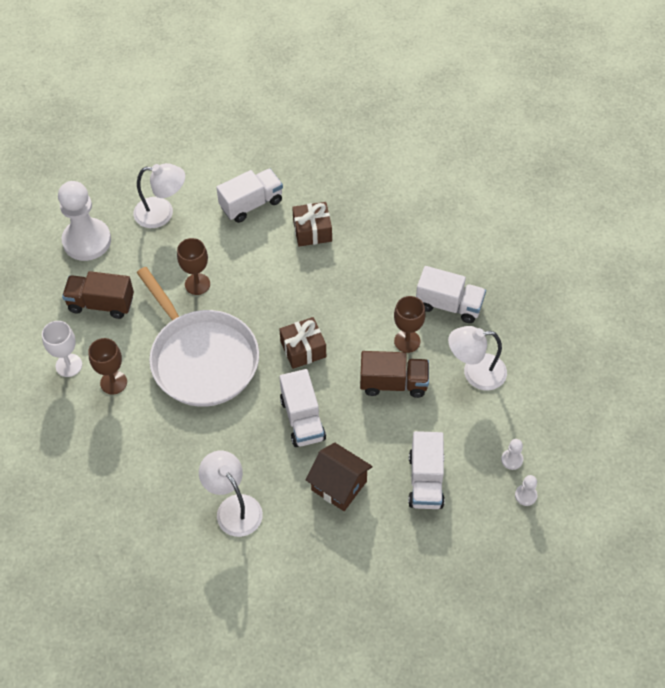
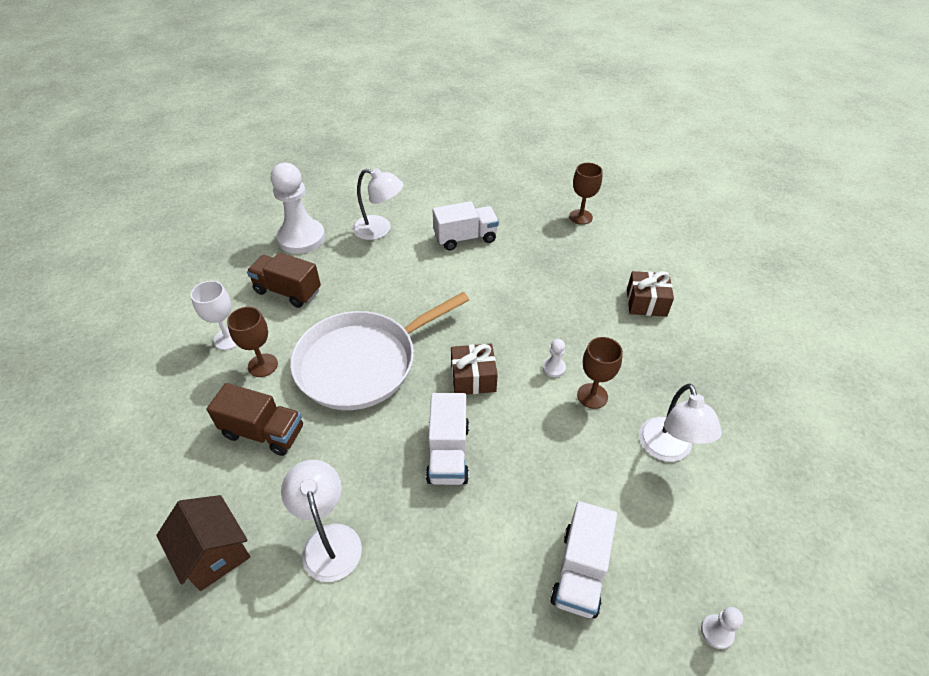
camera: 15 degrees right, 10 degrees down
white pan [137,267,259,407] -> white pan turned 75 degrees clockwise [290,292,469,410]
brown goblet [177,238,210,295] -> brown goblet moved to [569,163,603,225]
brown gift [292,202,332,247] -> brown gift moved to [627,271,674,317]
brown house [306,442,373,511] -> brown house moved to [157,495,250,591]
brown truck [360,351,429,398] -> brown truck moved to [207,383,303,456]
white truck [416,266,486,323] -> none
white lamp [448,326,507,391] -> white lamp turned 105 degrees counterclockwise [639,384,722,462]
white pawn [501,439,523,470] -> white pawn moved to [543,339,566,377]

